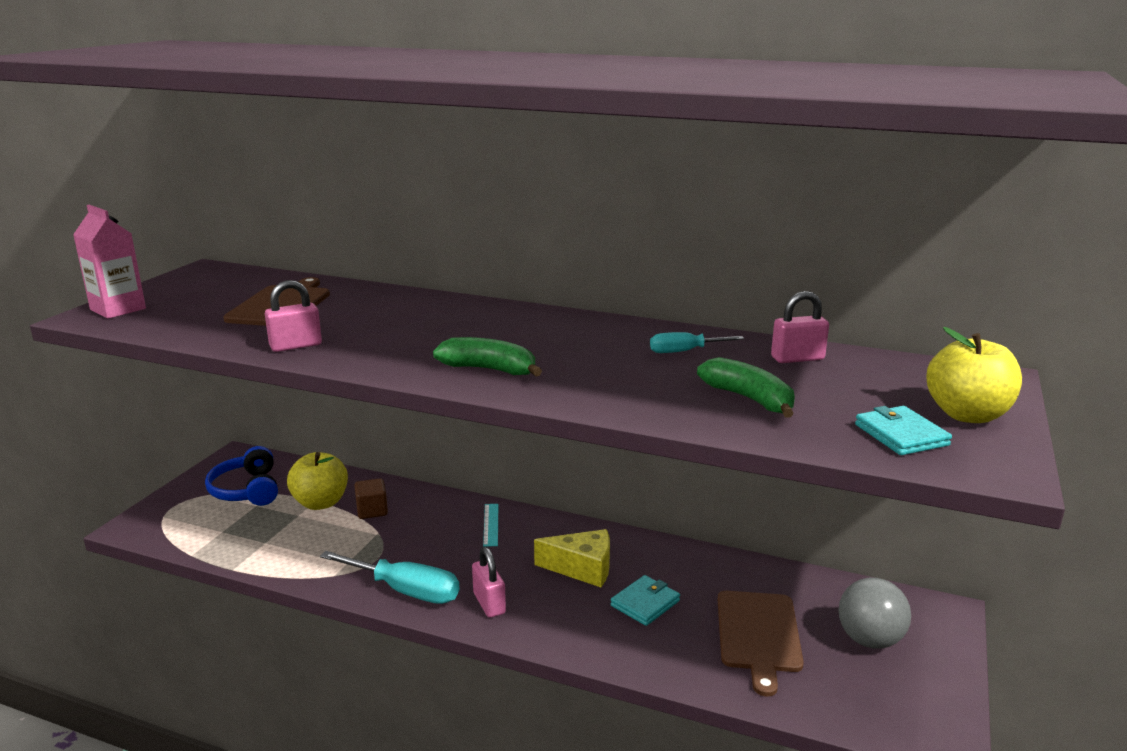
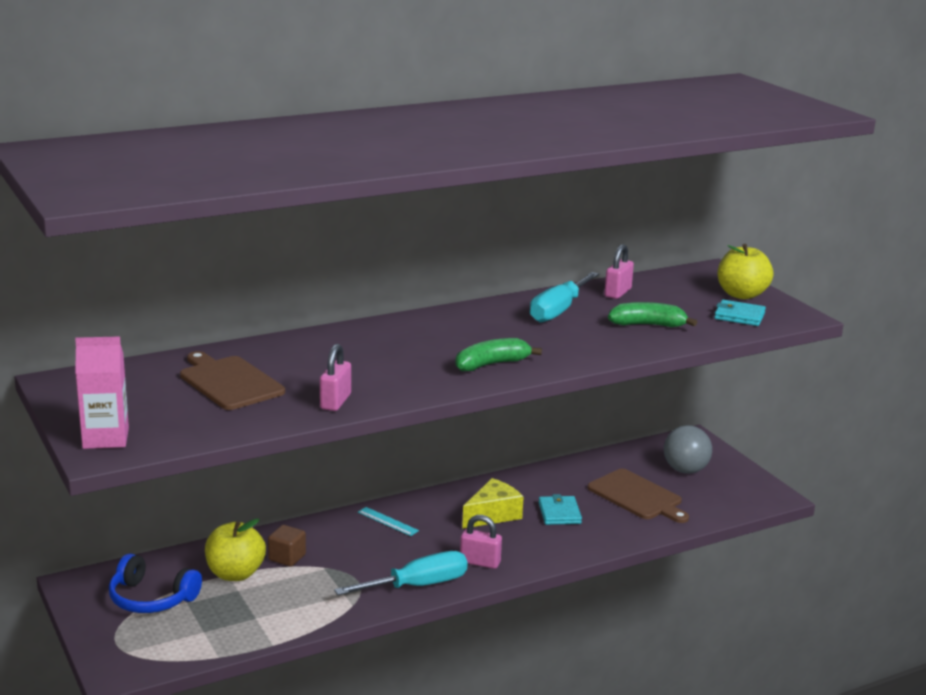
camera: 50 degrees left, 0 degrees up
turquoise screwdriver [650,332,744,353] -> turquoise screwdriver [530,272,599,323], size x1.78

